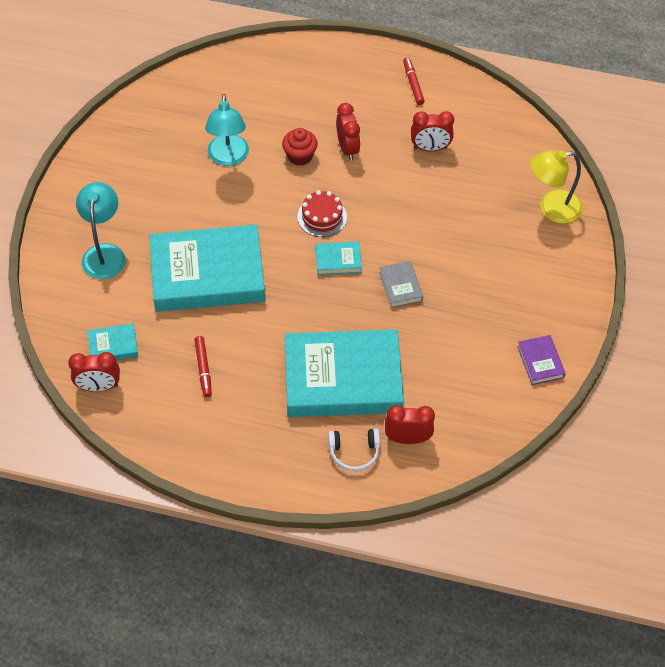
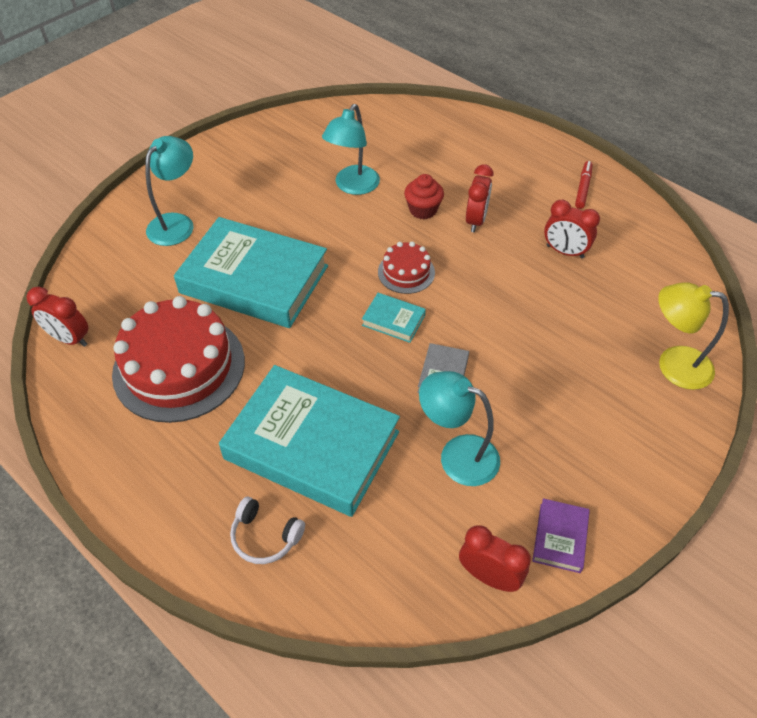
camera: 30 degrees right, 5 degrees down
turquoise book [88,324,138,360] -> none
red marker [194,336,212,397] -> red cake [112,296,245,423]
red clock [385,405,435,444] -> red clock moved to [459,525,531,592]
none -> turquoise lamp [419,371,500,486]

